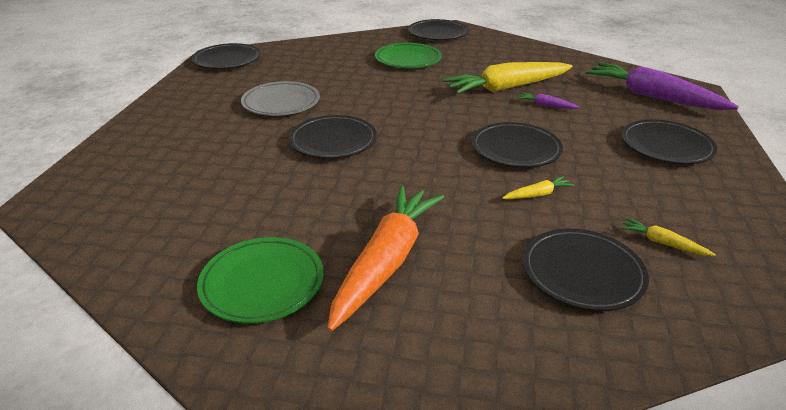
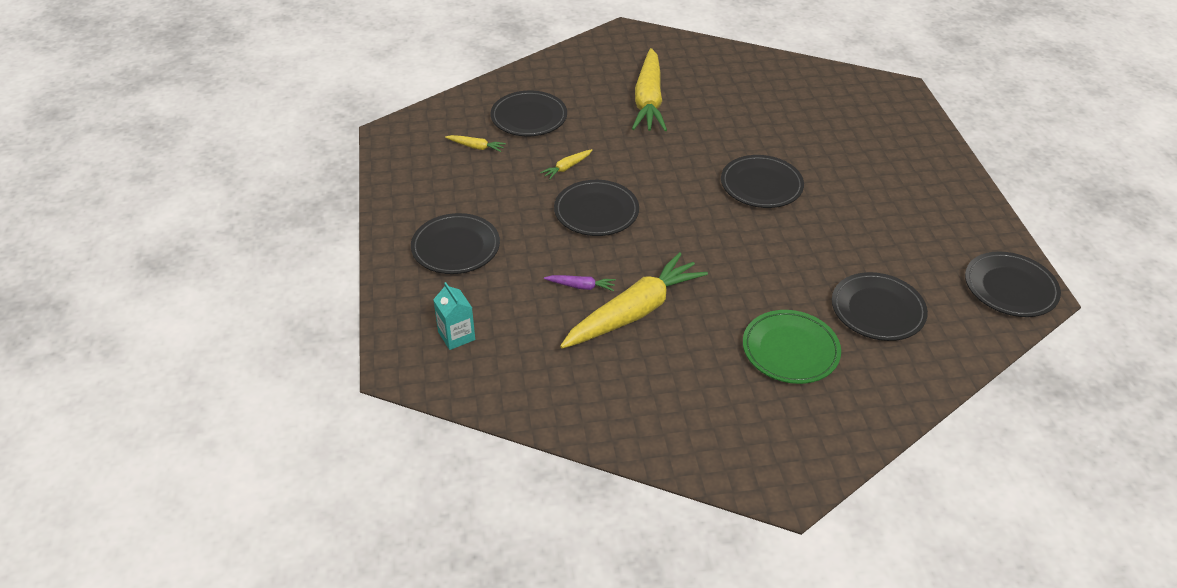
camera: 160 degrees right, 10 degrees up
green plate [197,237,324,323] -> none
grey plate [241,81,320,116] -> none
orange carrot [328,186,444,332] -> yellow carrot [632,48,667,131]
black plate [408,19,468,40] -> black plate moved to [832,272,928,341]
purple carrot [585,62,739,110] -> turquoise carton [433,282,475,350]

